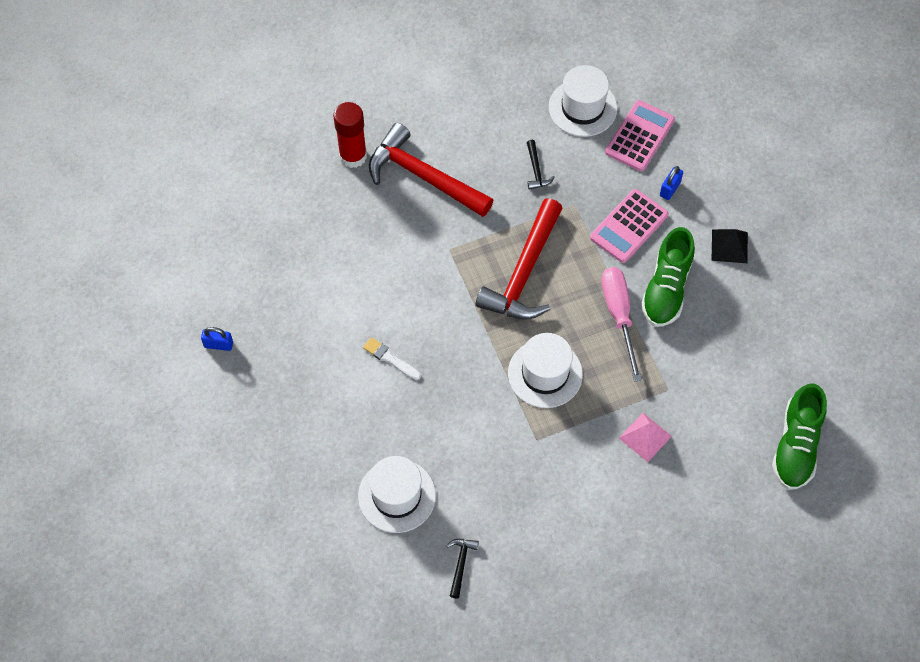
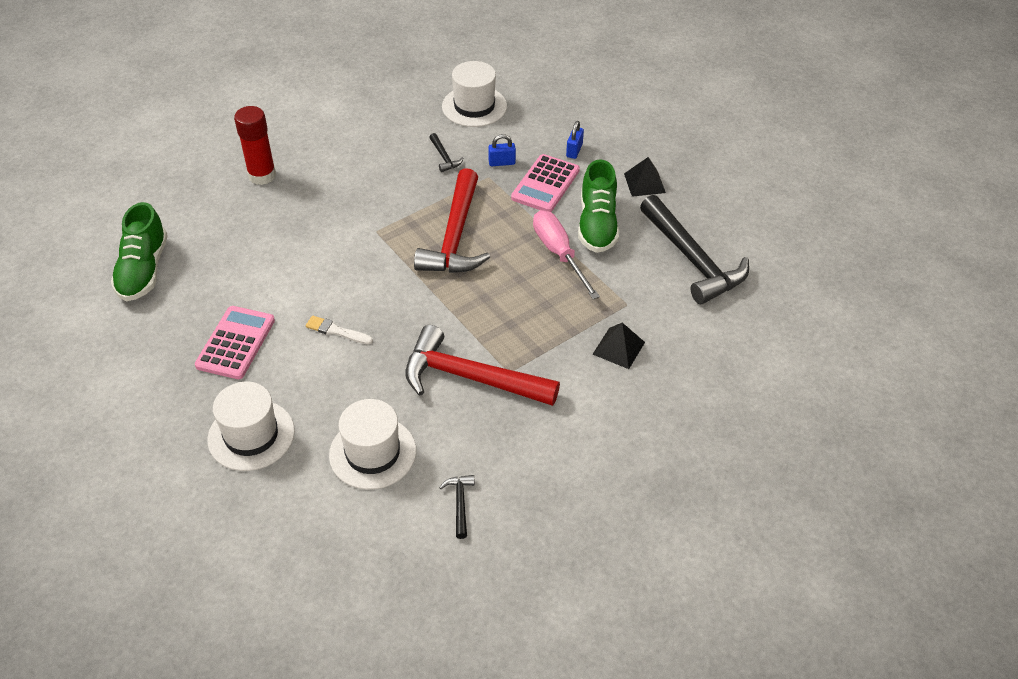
camera: 15 degrees left, 15 degrees down
blue padlock [201,327,233,351] -> blue padlock moved to [488,134,516,166]
red hammer [369,123,493,217] -> red hammer moved to [405,325,560,406]
white hat [508,333,583,408] -> white hat moved to [207,382,295,471]
pink calculator [605,100,675,171] -> pink calculator moved to [195,306,275,379]
pink pyramid [619,413,672,462] -> black pyramid [593,323,645,369]
green shoe [772,383,827,490] -> green shoe moved to [111,202,168,301]
none -> black hammer [640,195,749,304]

